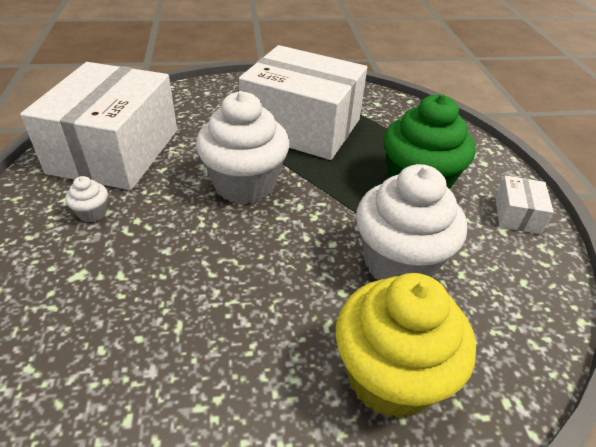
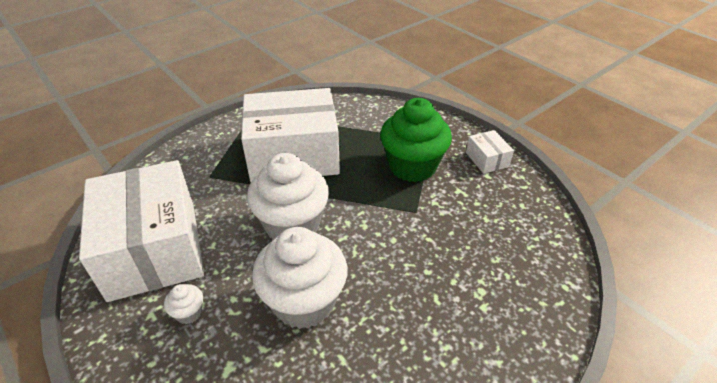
camera: 30 degrees left, 0 degrees up
yellow cupcake [336,273,476,419] -> none
white cupcake [356,164,467,280] -> white cupcake moved to [252,227,348,329]

